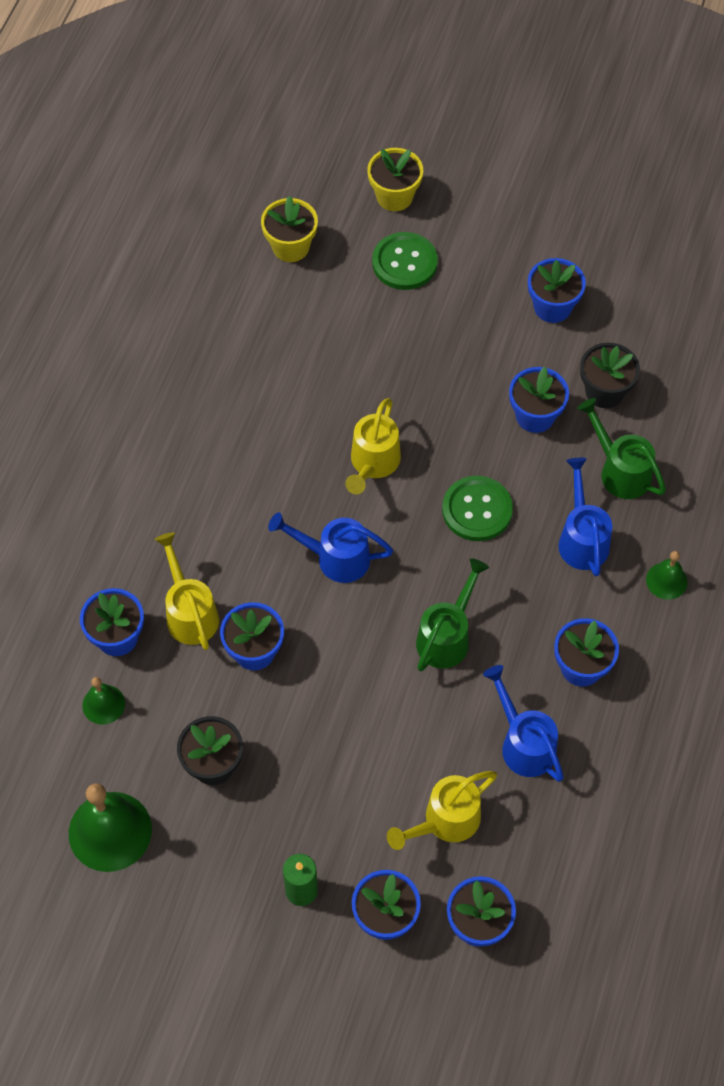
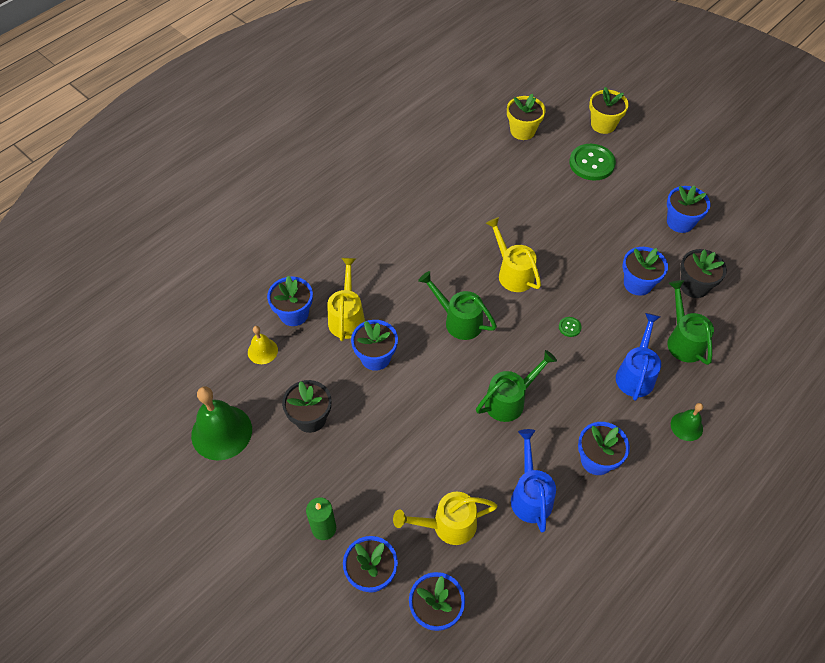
camera: 25 degrees right, 5 degrees down
green bell [82,677,125,725] -> yellow bell [248,326,278,364]
blue watering can [268,512,393,583] -> green watering can [418,271,497,340]
yellow watering can [345,398,401,494] -> yellow watering can turned 105 degrees clockwise [486,217,541,292]
green button [442,476,513,541] -> green button [559,317,582,337], size x0.43

